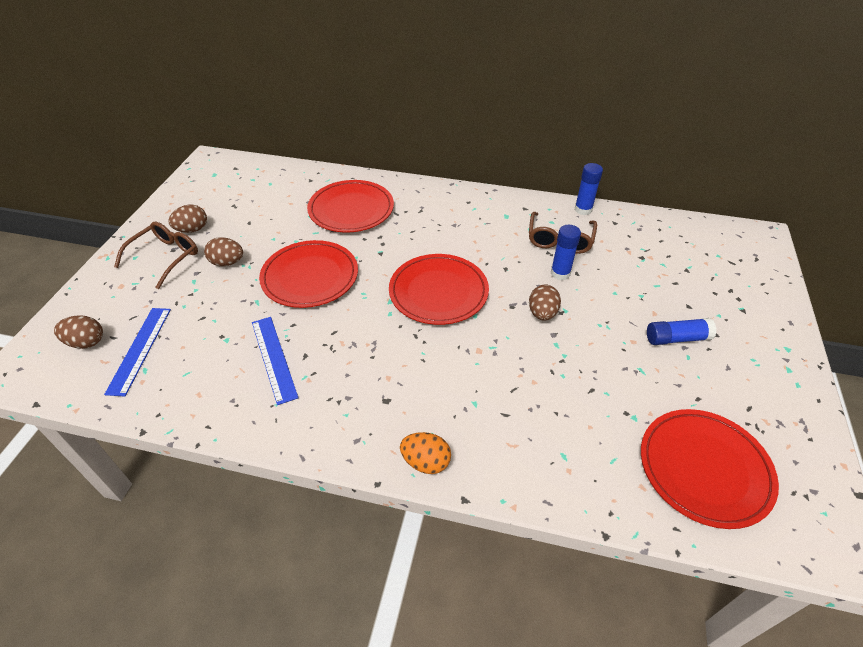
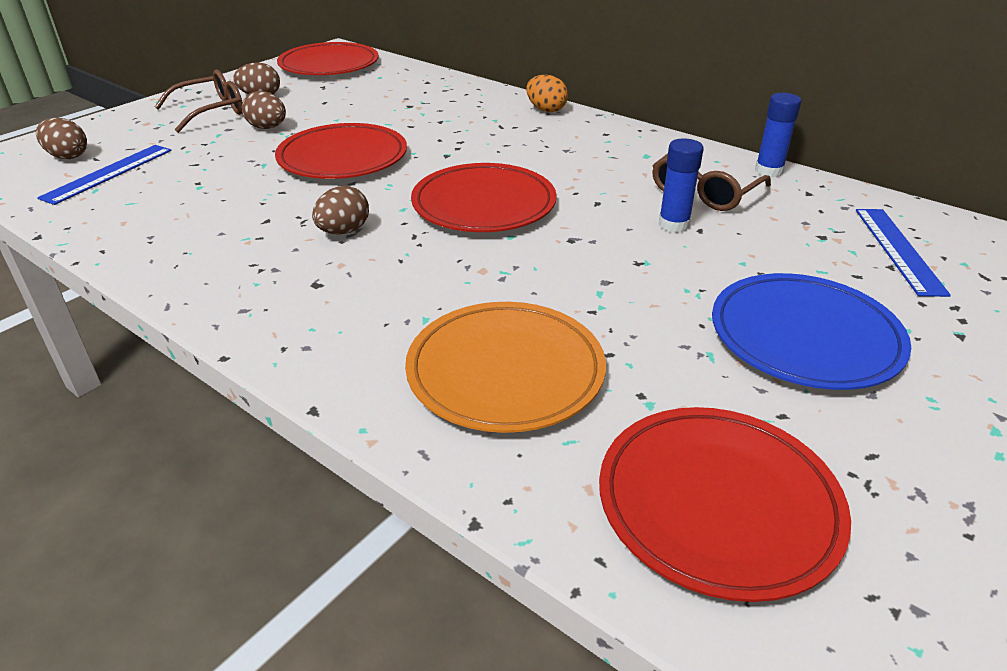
camera: 25 degrees right, 10 degrees down
blue ruler [252,317,299,405] -> blue ruler moved to [856,209,951,297]
red plate [307,180,394,233] -> red plate moved to [277,42,379,75]
orange egg [400,432,451,474] -> orange egg moved to [526,75,568,113]
brown egg [529,285,561,321] -> brown egg moved to [312,186,369,235]
blue glue stick [647,318,717,345] -> blue plate [712,273,911,390]
none -> orange plate [405,302,606,433]

